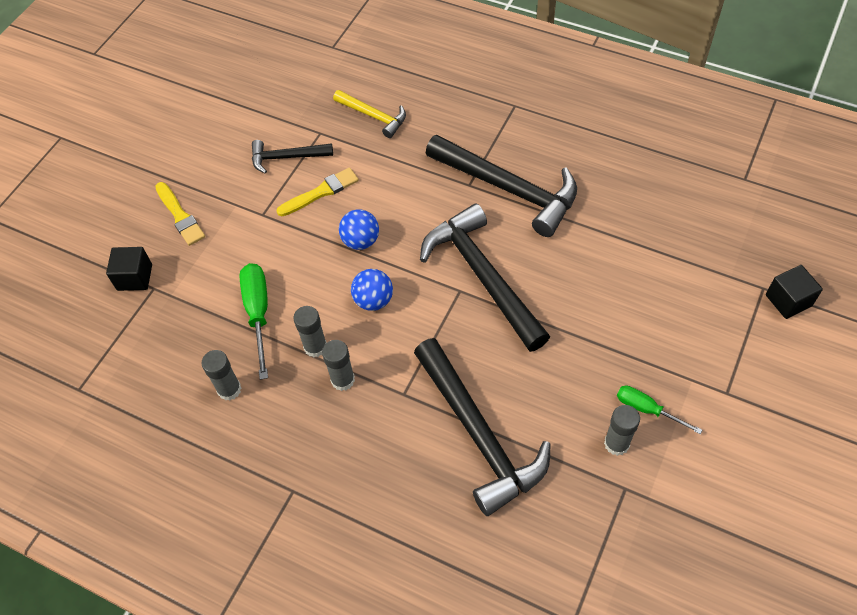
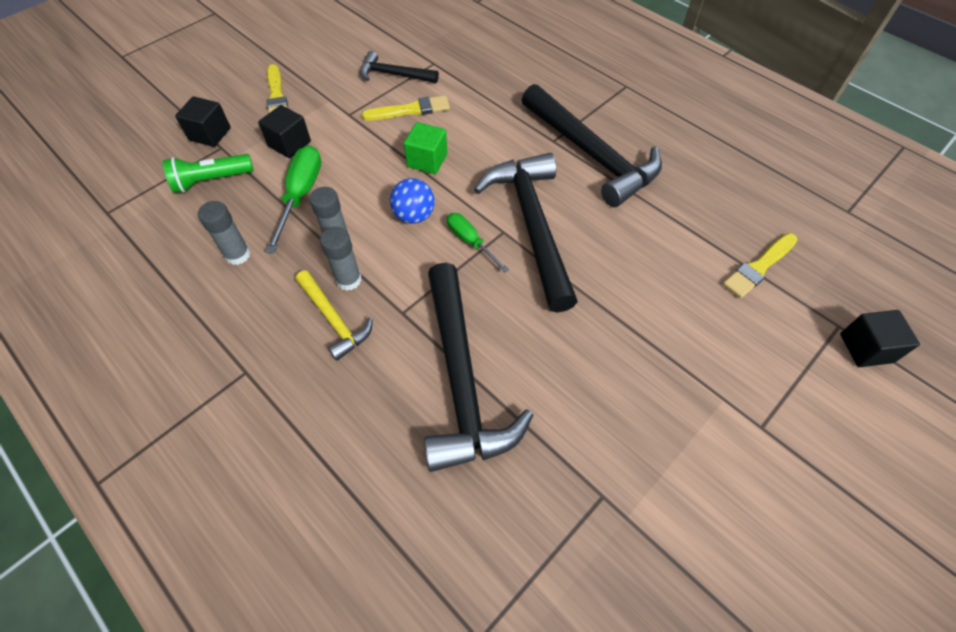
camera: 15 degrees right, 0 degrees up
yellow hammer [333,90,406,138] -> yellow hammer moved to [296,270,373,361]
blue ball [339,209,379,250] -> green cube [404,122,447,174]
grey glue stick [604,405,640,456] -> none
green screwdriver [617,386,702,434] -> green screwdriver moved to [447,213,509,272]
none -> green flashlight [163,154,254,193]
none -> black cube [258,105,311,158]
none -> yellow brush [723,233,798,298]

